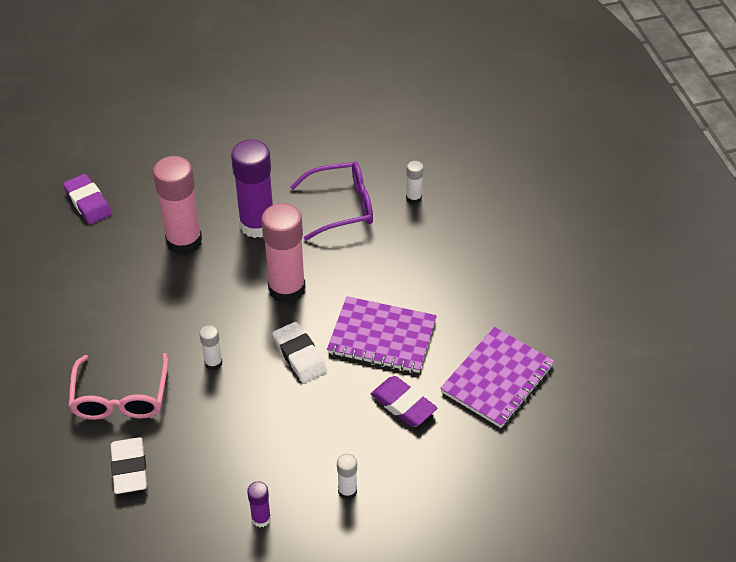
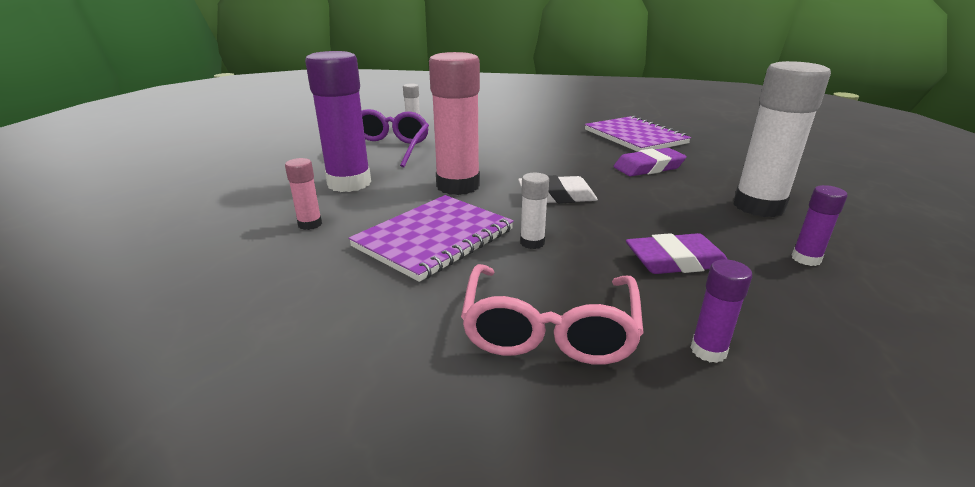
camera: 65 degrees left, 20 degrees down
purple eraser [63,174,112,224] -> purple eraser moved to [626,233,728,274]
pink glasses [68,353,168,420] -> pink glasses turned 75 degrees clockwise [461,264,644,365]
white eraser [111,437,147,494] -> purple glue stick [690,259,752,363]
pink glue stick [153,156,202,255] -> pink glue stick [285,158,322,230], size x0.46
purple notebook [327,296,437,373] -> purple notebook moved to [348,195,514,282]
white glue stick [337,454,357,500] -> white glue stick [733,61,831,217], size x2.19

